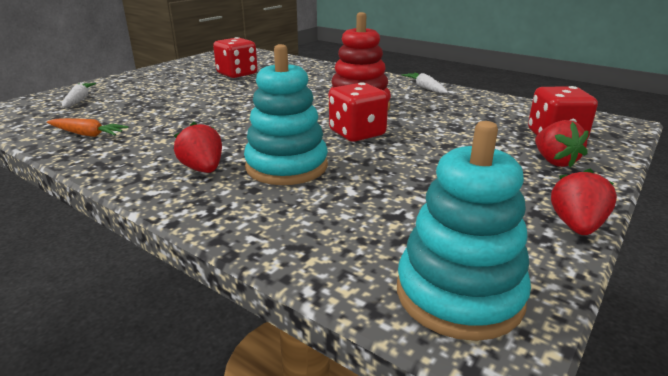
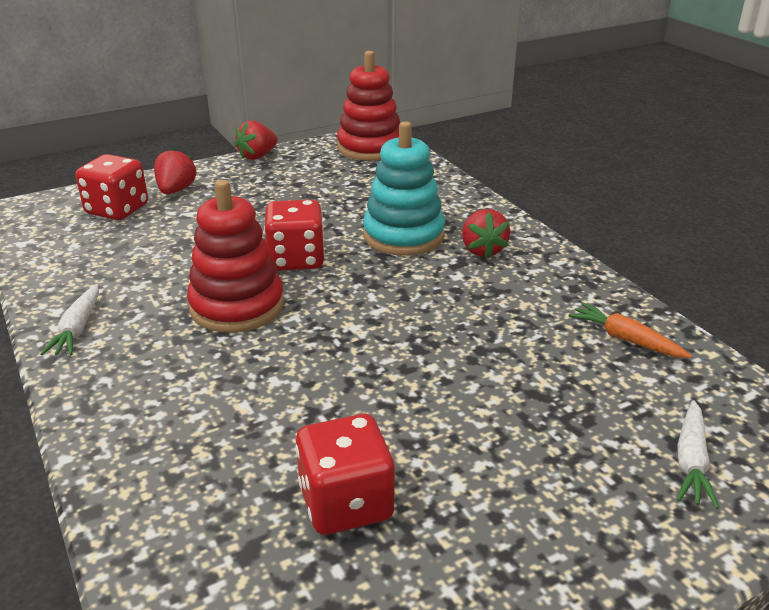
camera: 155 degrees left, 5 degrees up
turquoise stacking toy [397,121,531,341] -> red stacking toy [337,51,400,161]

